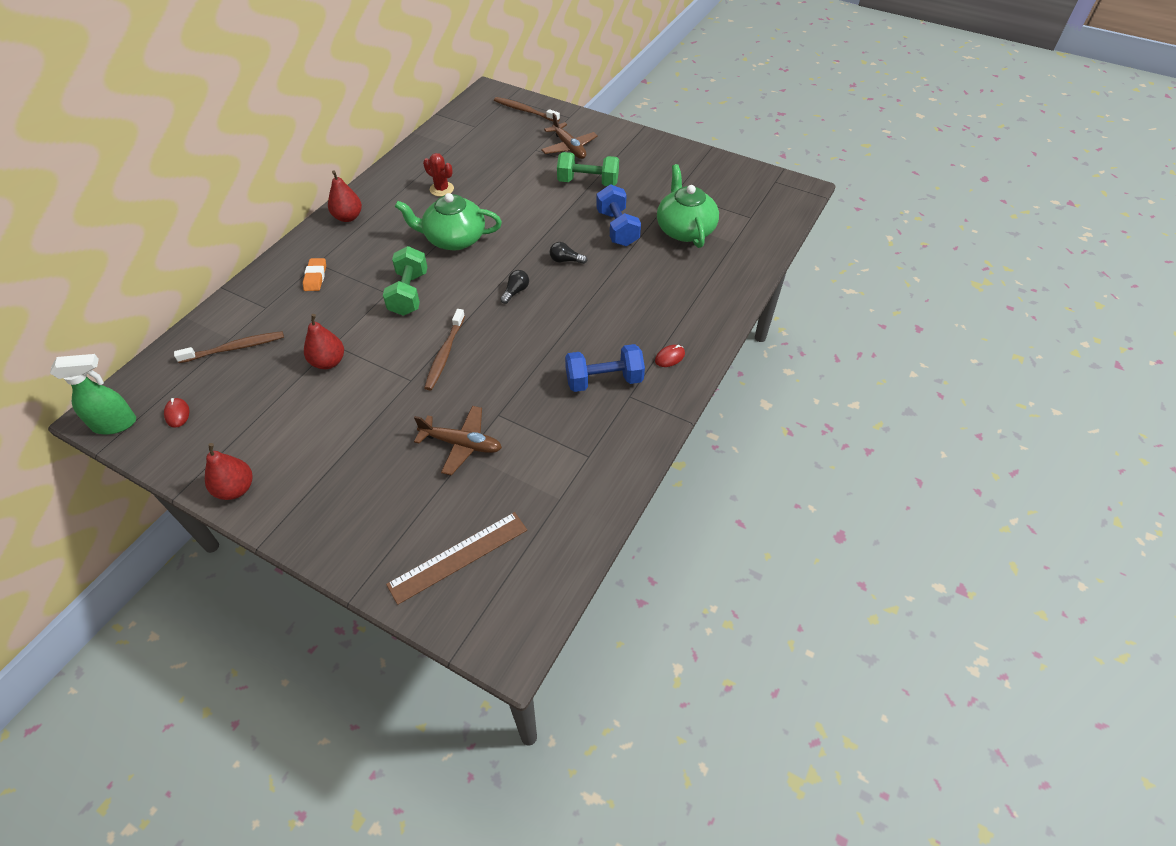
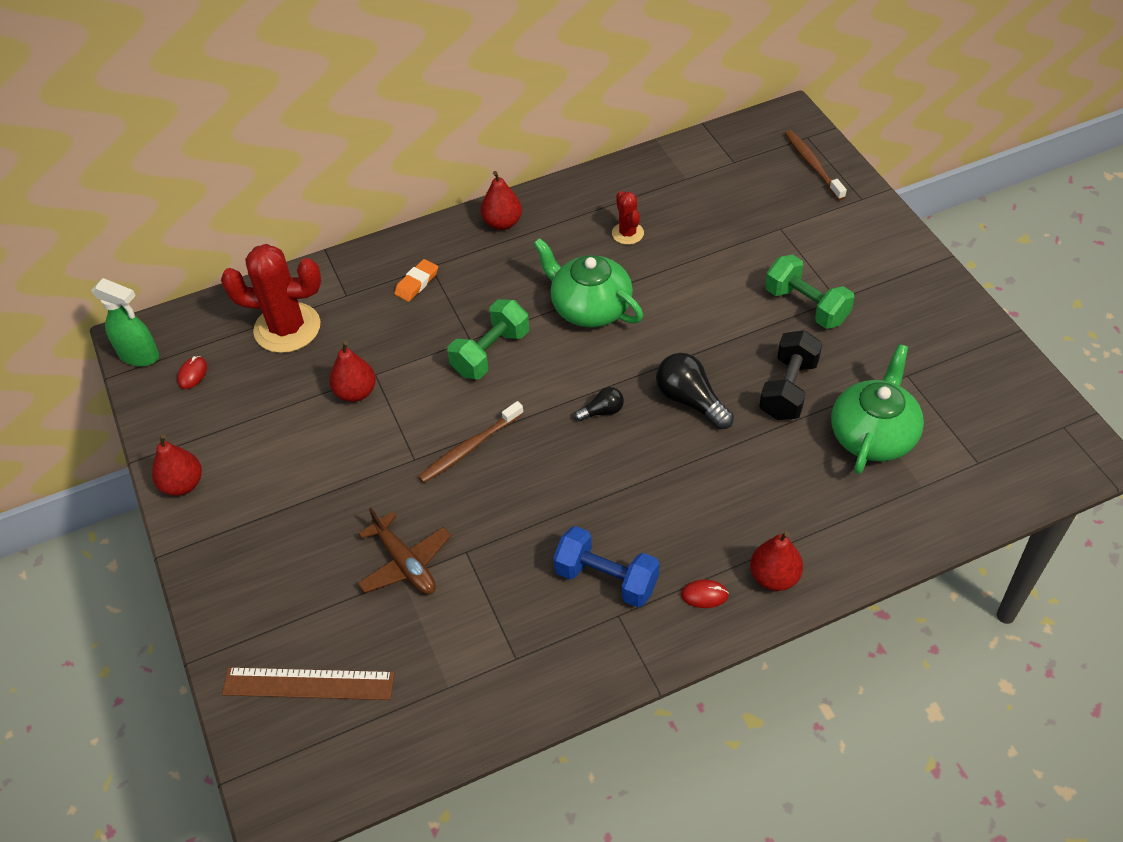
camera: 40 degrees right, 0 degrees up
brown toothbrush [174,331,284,363] -> red cactus [221,244,321,353]
brown plane [541,113,598,159] -> none
black light bulb [550,242,588,264] -> black light bulb [656,353,734,429], size x1.79
blue dumbbell [596,184,641,246] -> black dumbbell [759,330,822,420]
none -> red pear [750,531,803,591]

